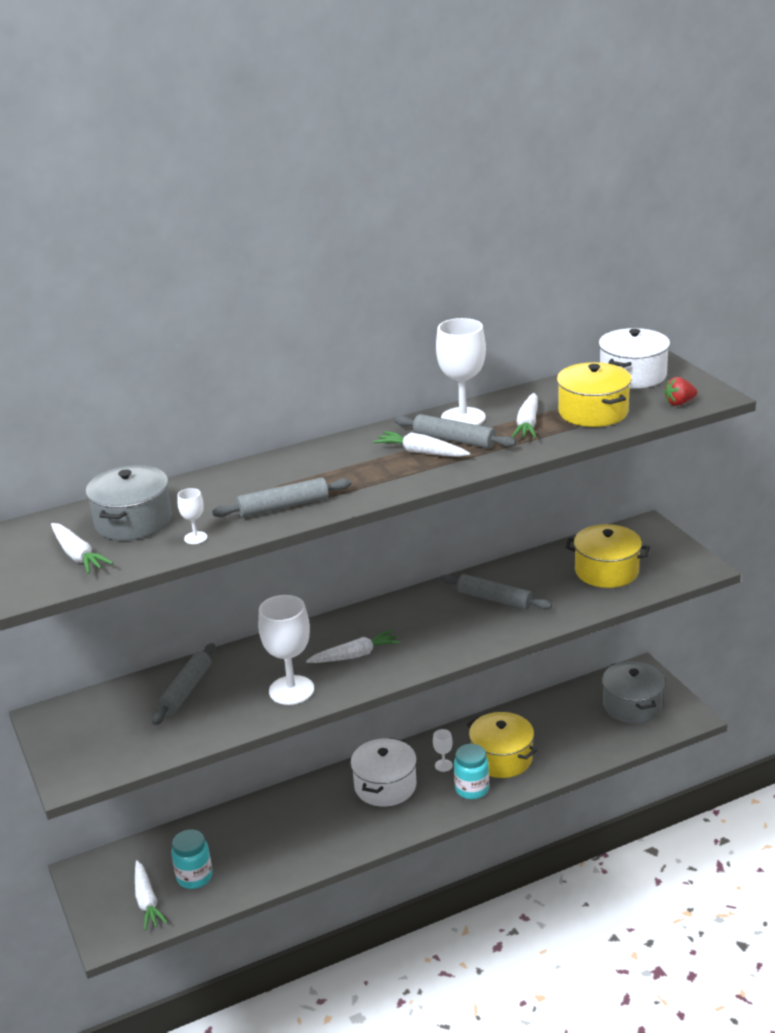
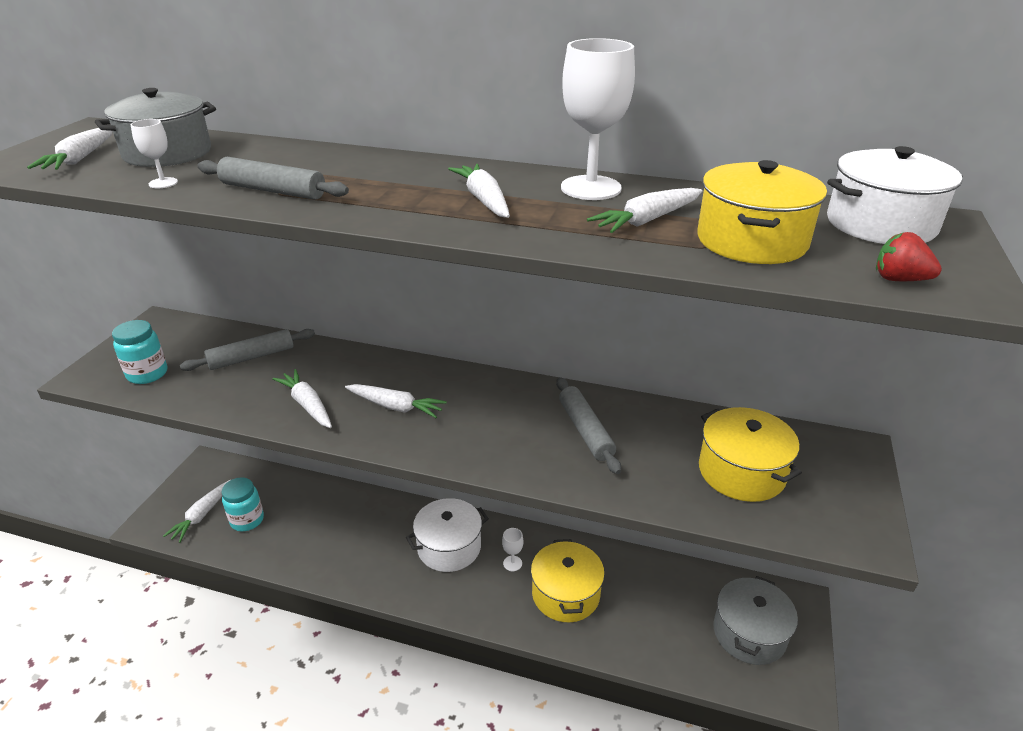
camera: 40 degrees right, 5 degrees up
white goblet [258,595,314,705] -> white carrot [272,369,332,428]
grey rolling pin [395,414,516,449] -> none
turquoise jar [454,744,489,799] -> turquoise jar moved to [112,320,167,384]

